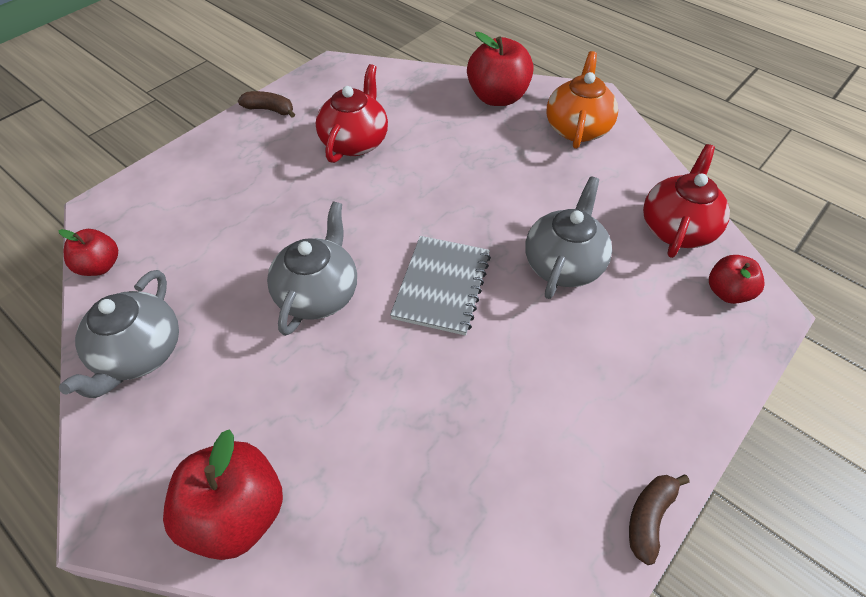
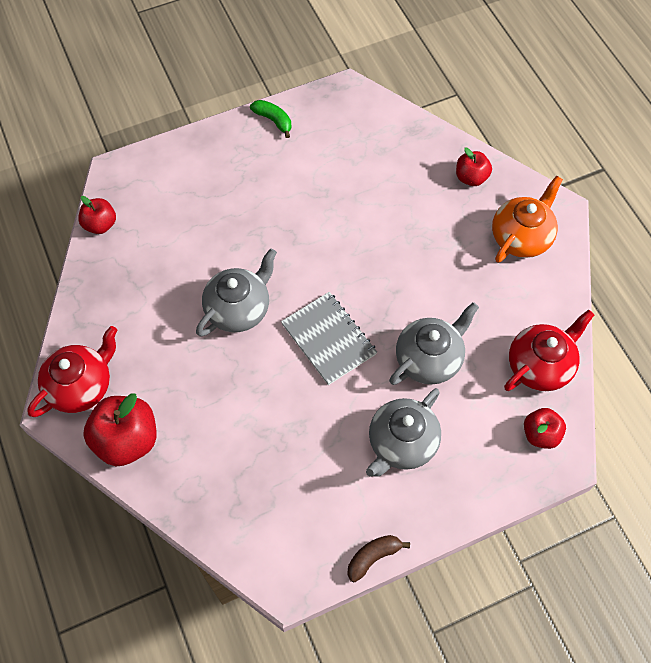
camera: 25 degrees right, 10 degrees up
grey teapot [59,270,179,398] -> grey teapot moved to [366,388,441,477]
brown banana [238,91,295,118] -> green banana [250,100,291,138]
red teapot [316,64,388,163] -> red teapot moved to [27,326,117,417]
grey notebook [390,236,491,336] -> grey notebook turned 75 degrees counterclockwise [281,292,377,385]
red apple [467,32,534,106] -> red apple [456,148,492,186], size x0.59

